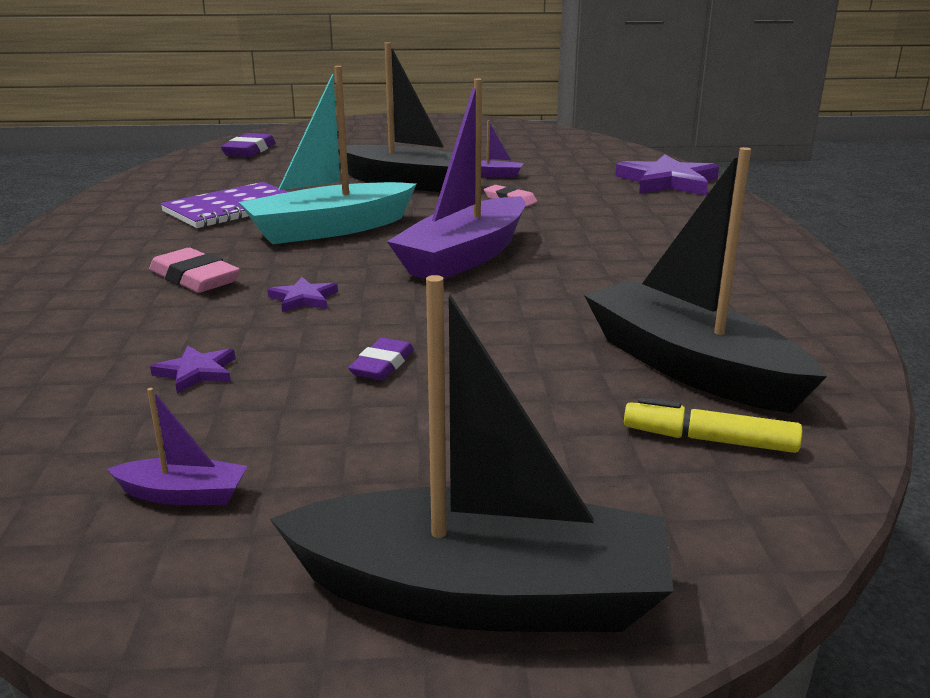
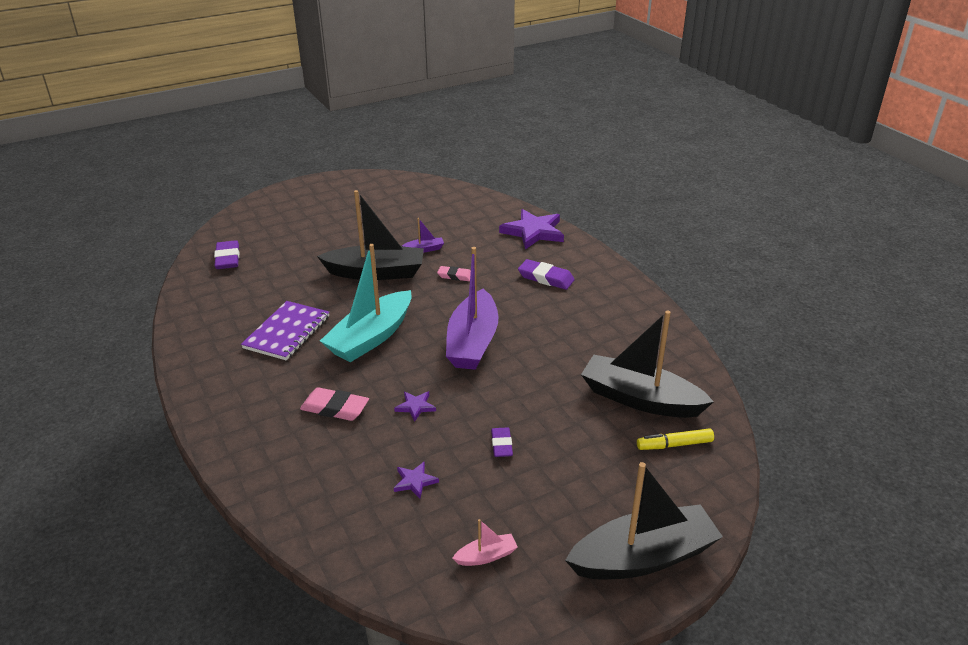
camera: 25 degrees left, 10 degrees up
purple boat [107,388,247,505] -> pink boat [452,519,518,566]
none -> purple eraser [518,259,575,290]

